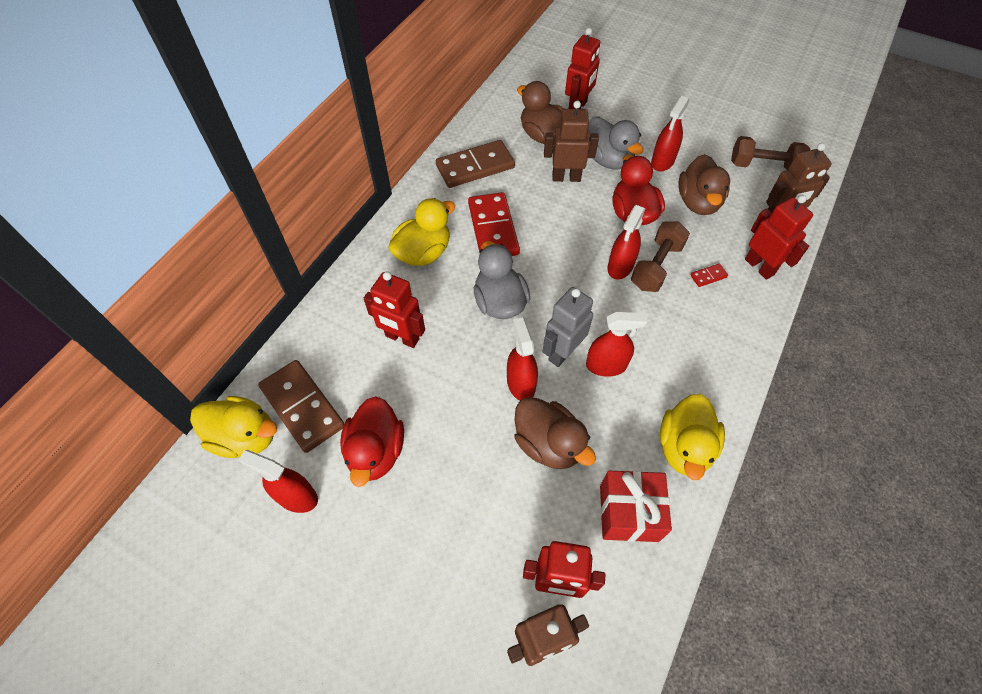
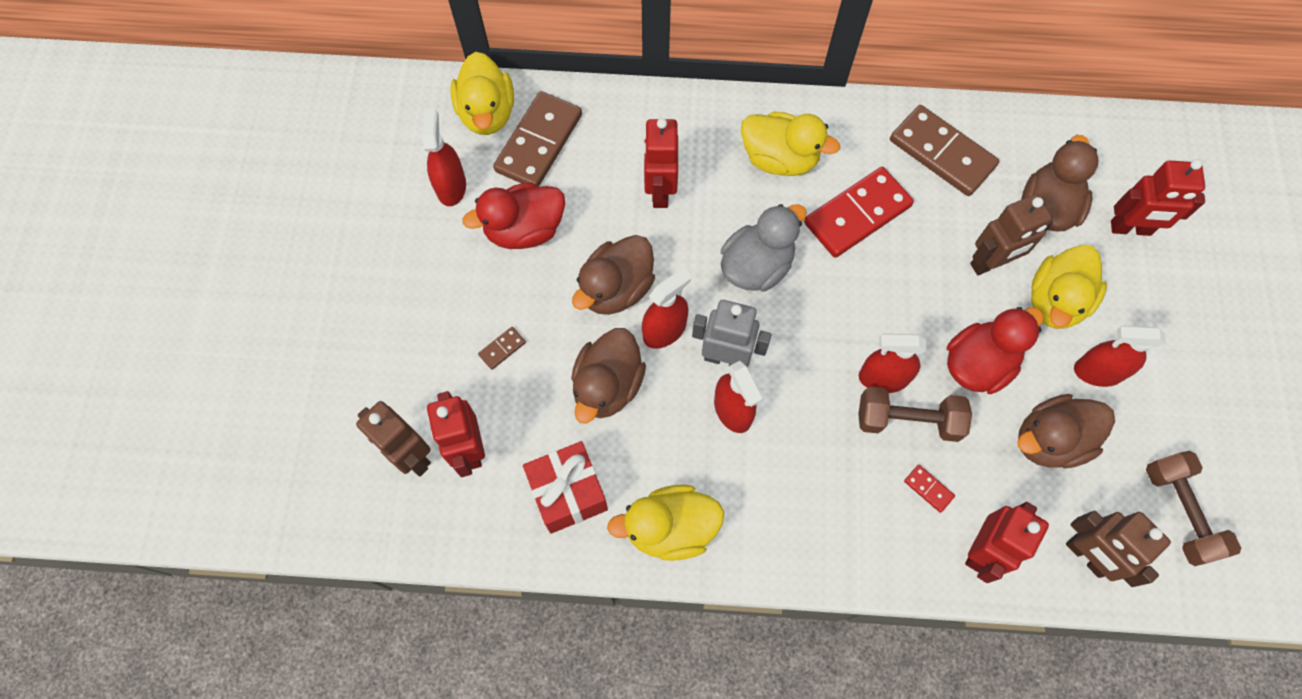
camera: 65 degrees right, 10 degrees up
brown robot [544,101,599,182] -> brown robot turned 90 degrees clockwise [970,194,1053,275]
grey duck [588,117,643,169] -> yellow duck [1031,245,1107,329]
none -> brown domino [478,327,526,370]
none -> brown duck [572,235,655,315]

